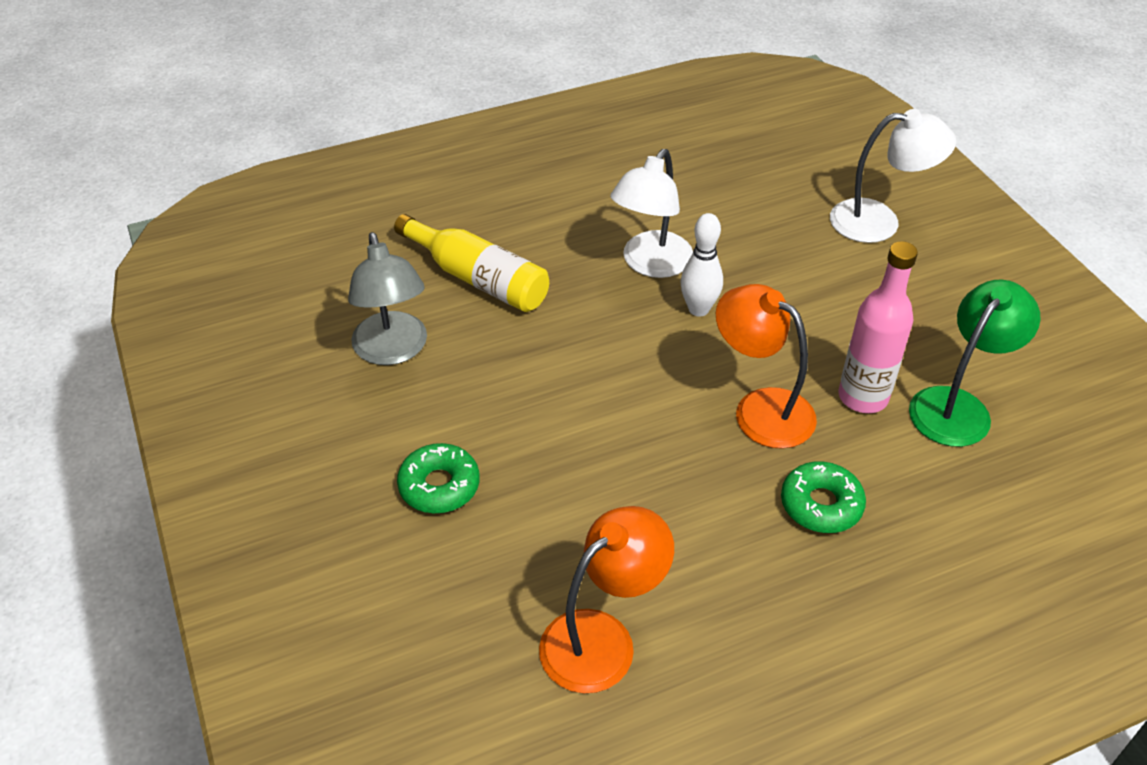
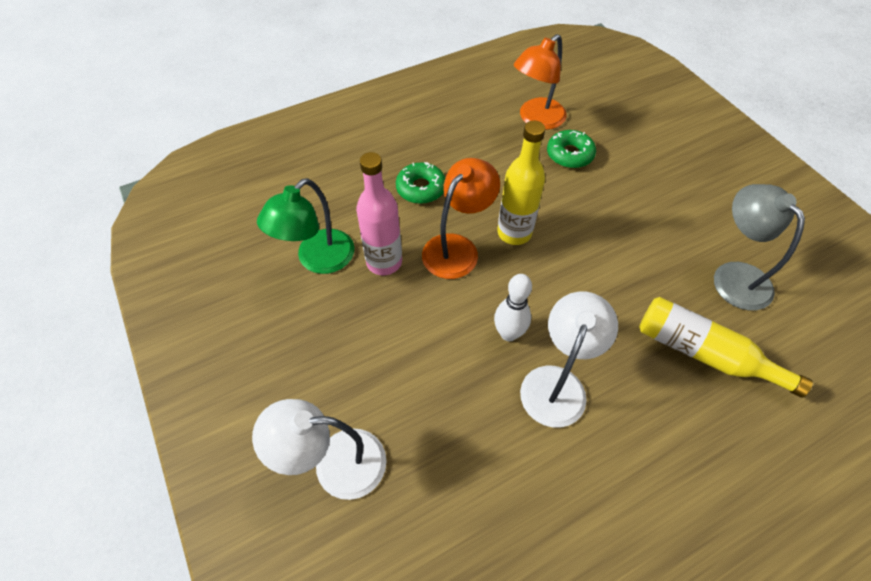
camera: 175 degrees right, 10 degrees up
green donut [397,443,480,513] -> green donut moved to [547,130,596,168]
orange lamp [716,284,817,449] -> orange lamp turned 90 degrees counterclockwise [422,158,500,279]
none -> yellow bottle [497,121,545,245]

